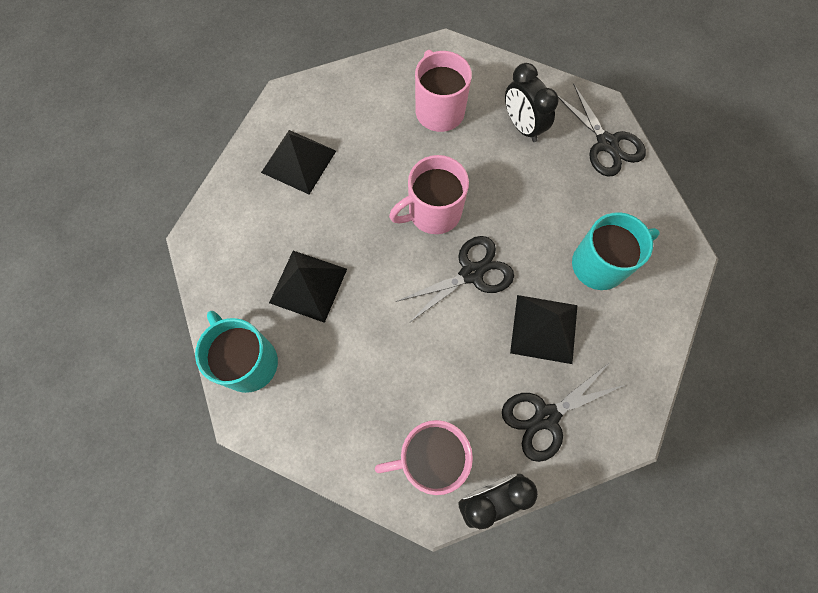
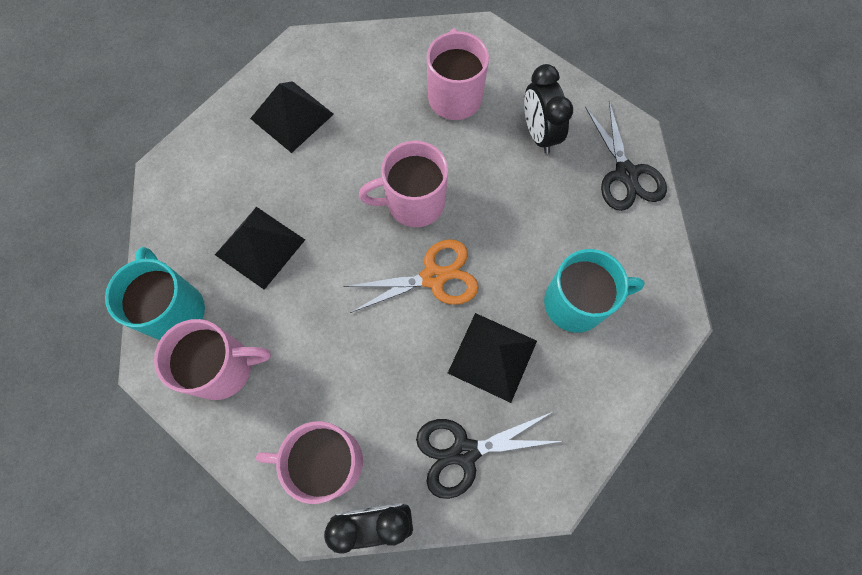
camera: 15 degrees right, 0 degrees up
black scissors [395,236,514,323] -> orange scissors [343,239,479,313]
none -> pink mug [154,319,271,400]

